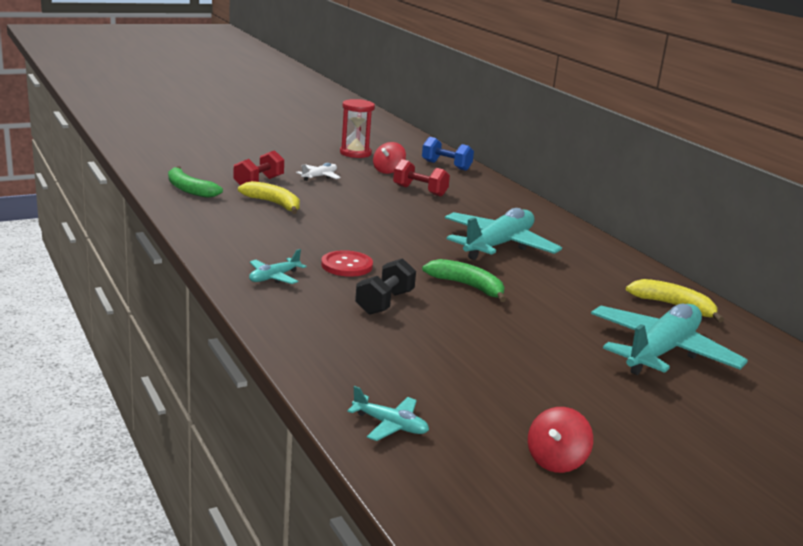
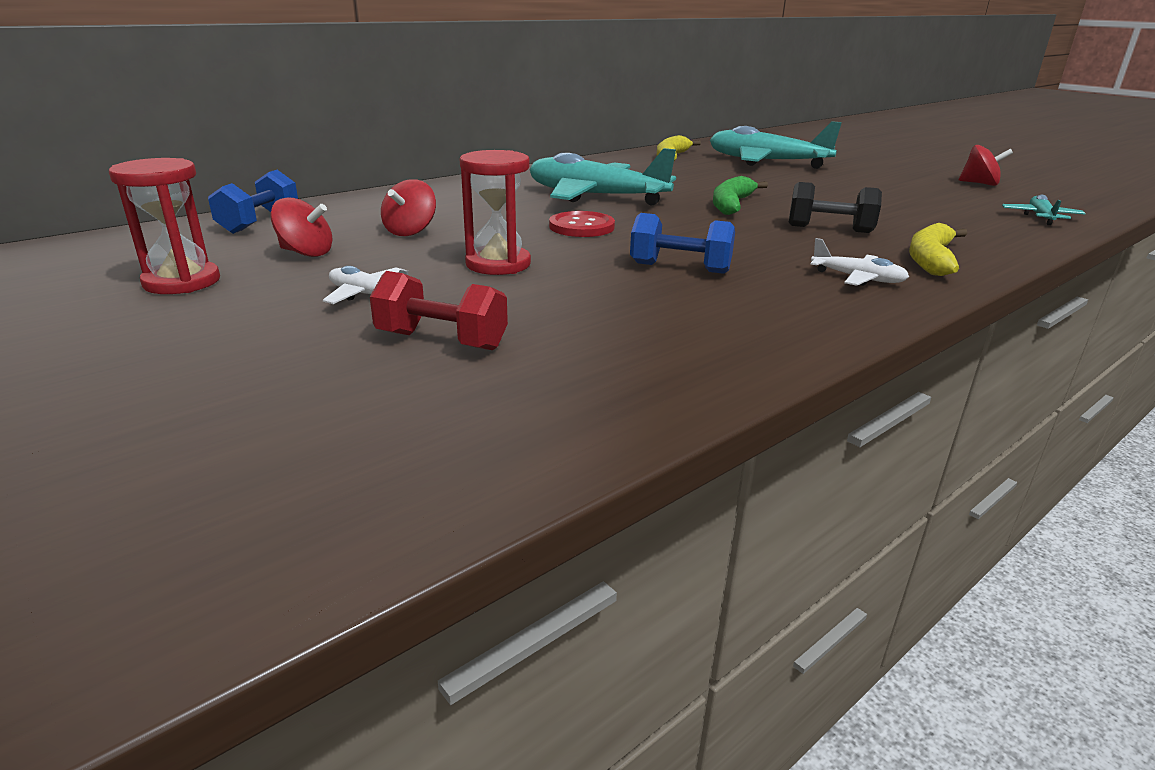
camera: 100 degrees left, 5 degrees up
green banana [168,166,223,198] -> none
yellow banana [238,181,300,214] -> yellow banana moved to [909,223,967,276]
turquoise plane [249,249,307,284] -> white plane [811,238,909,286]
red button [321,250,373,277] -> red button moved to [549,211,615,237]
red dumbbell [393,159,450,197] -> red spinning top [381,179,436,236]
none -> red hourglass [460,150,531,275]
none -> blue dumbbell [630,213,735,274]

